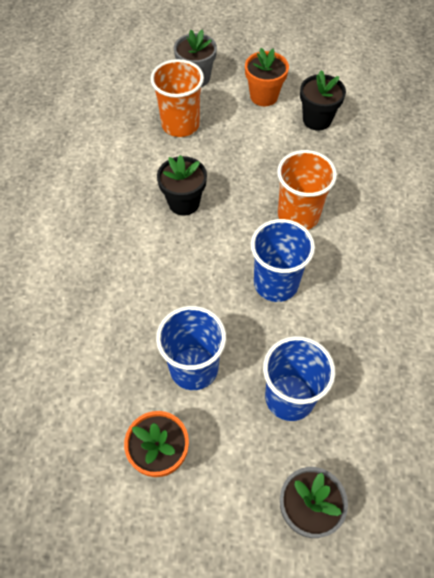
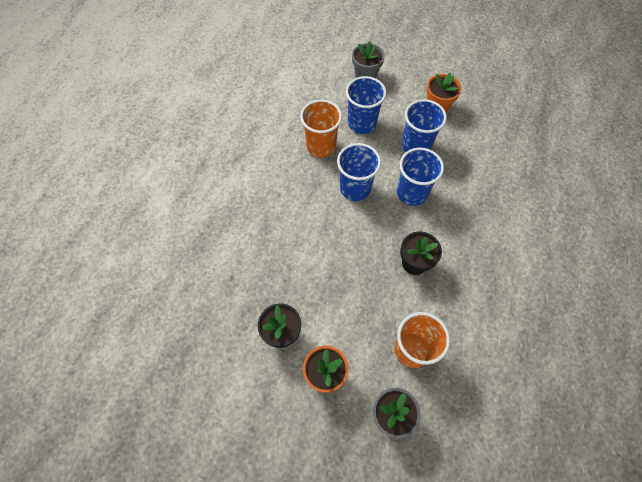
camera: 170 degrees left, 5 degrees up
orange cup [277,150,337,230] -> orange cup moved to [300,99,342,157]
none -> blue cup [397,148,444,206]

